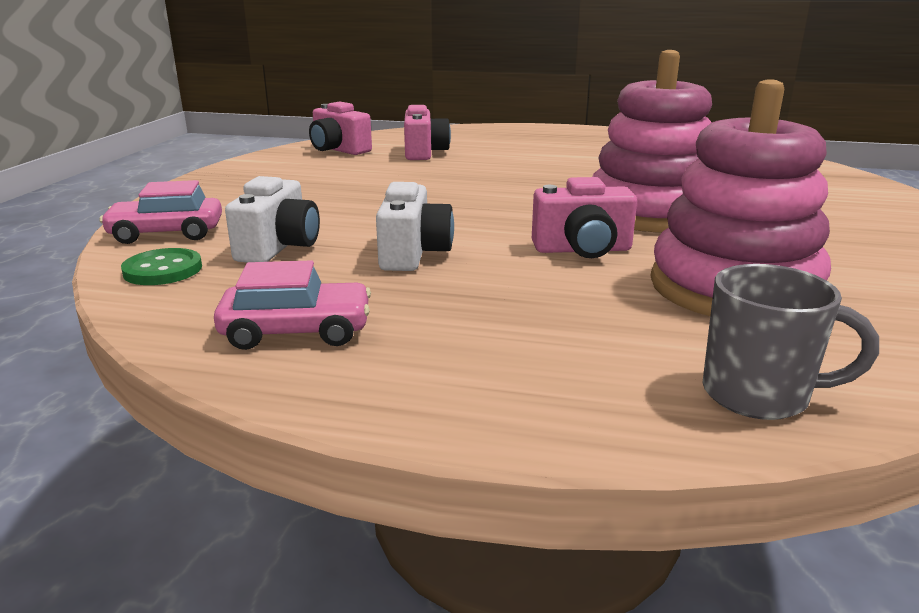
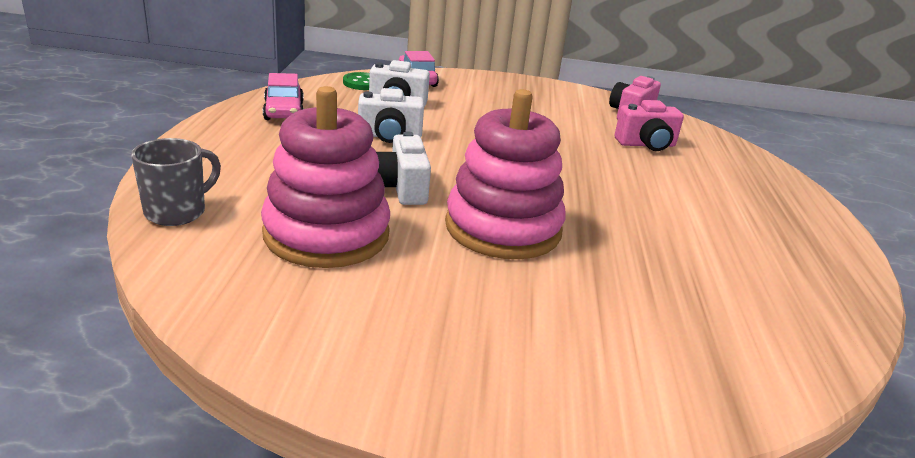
camera: 80 degrees right, 5 degrees up
pink camera [532,177,637,258] -> white camera [376,131,431,205]
grey mug [703,264,879,420] -> grey mug turned 150 degrees counterclockwise [131,138,221,226]

